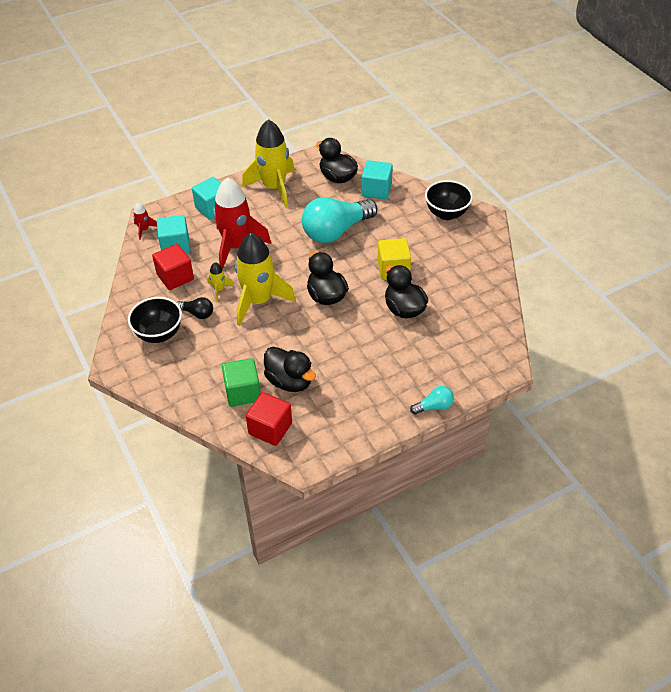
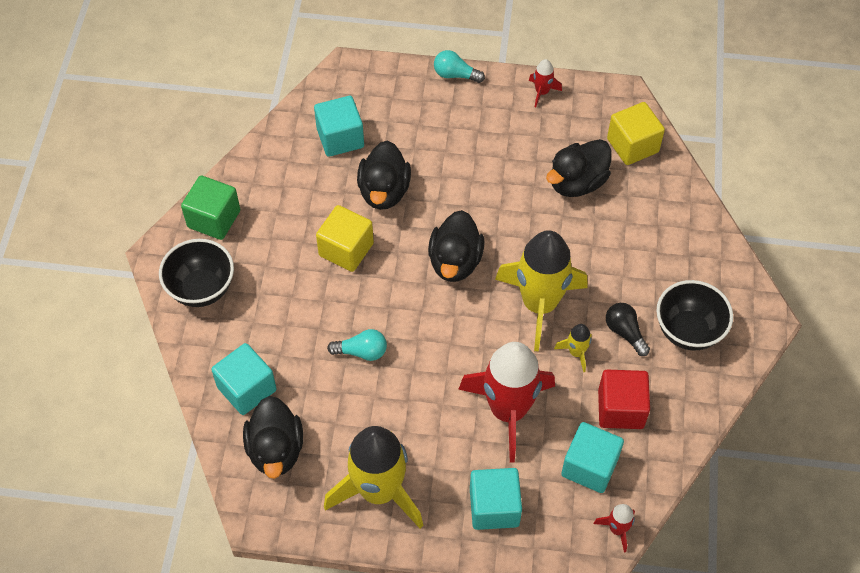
camera: 145 degrees left, 10 degrees up
green cube [222,358,261,407] -> green cube moved to [181,176,240,240]
red cube [246,392,292,446] -> yellow cube [607,102,665,165]
black duck [264,347,316,392] -> black duck turned 120 degrees counterclockwise [546,139,611,197]
turquoise light bulb [302,197,377,243] -> turquoise light bulb [327,329,387,361], size x0.45
none -> turquoise cube [314,96,364,157]
none -> red rocket [529,59,562,107]

